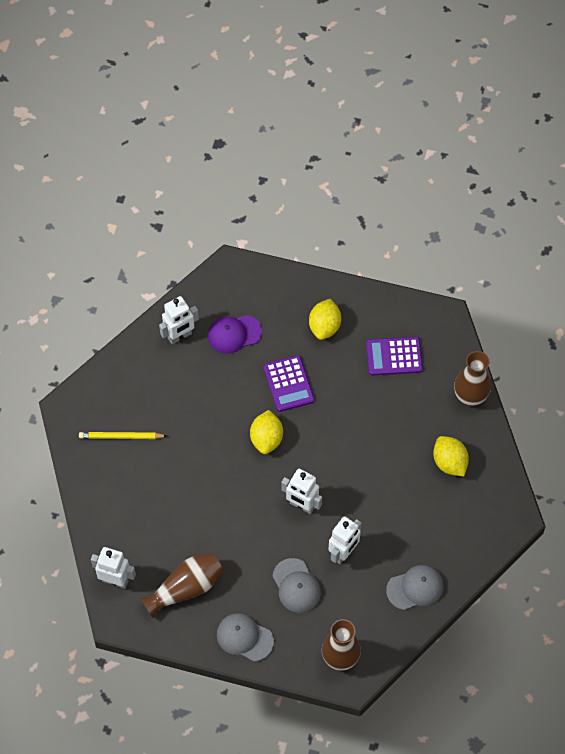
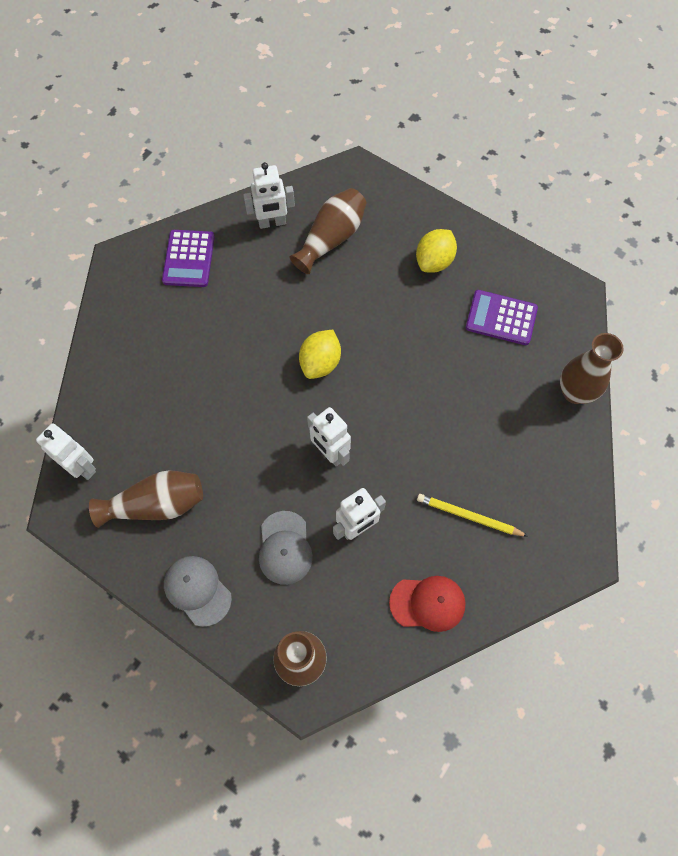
camera: 20 degrees right, 5 degrees up
yellow pencil [79,432,167,439] -> yellow pencil moved to [417,494,529,537]
purple cap [208,315,262,354] -> brown vase [289,188,367,274]
purple calculator [263,355,315,412] -> purple calculator moved to [162,230,215,287]
grey cap [386,565,443,610] -> red cap [389,576,465,632]
yellow lemon [433,436,469,477] -> none

